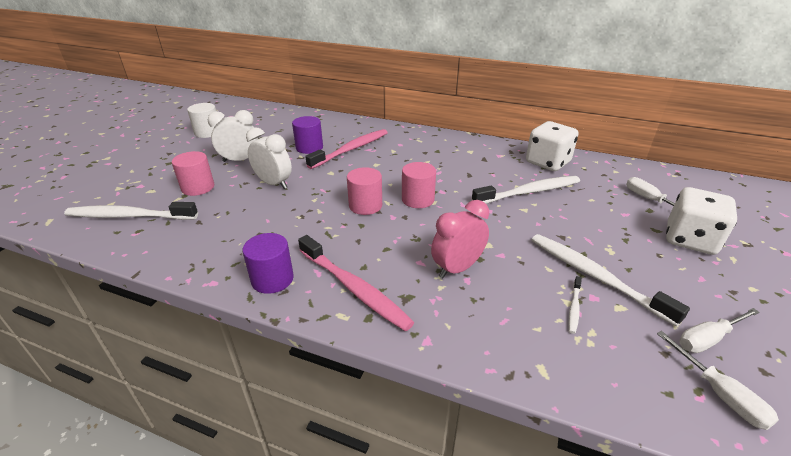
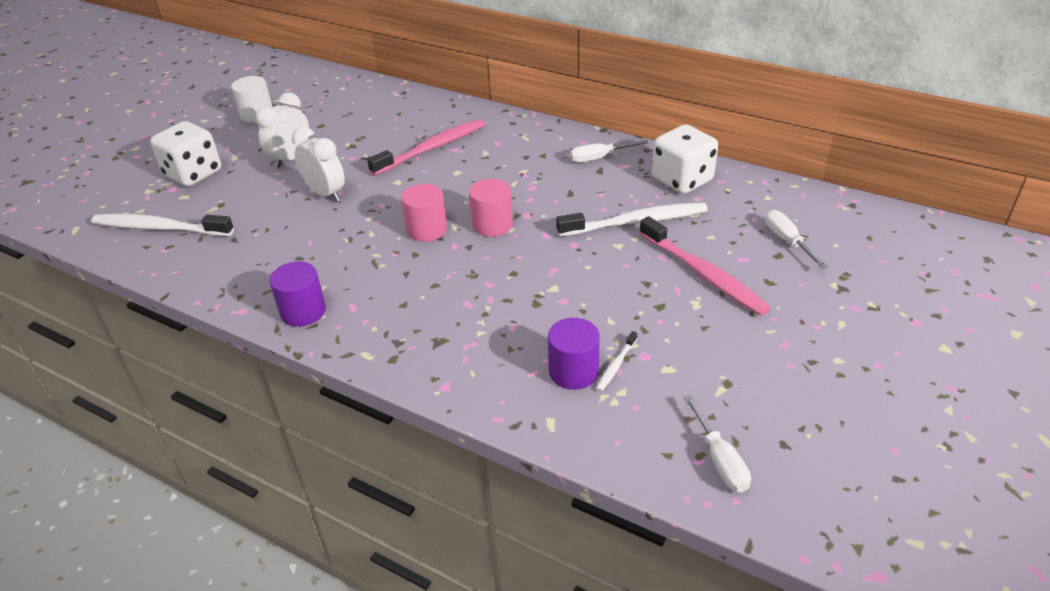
camera: 10 degrees right, 5 degrees up
pink cylinder [172,151,214,196] -> none
white clock [208,110,258,162] -> white clock turned 60 degrees counterclockwise [256,92,309,168]
purple cylinder [292,116,323,154] -> purple cylinder moved to [548,318,600,390]
pink toothbrush [298,235,415,331] -> pink toothbrush moved to [639,216,771,316]
pink clock [431,200,489,278] -> none
white toothbrush [532,234,690,327] -> none
white dice [666,187,737,255] -> white dice moved to [150,121,221,186]
white screwdriver [679,308,760,353] -> white screwdriver moved to [570,140,648,163]

